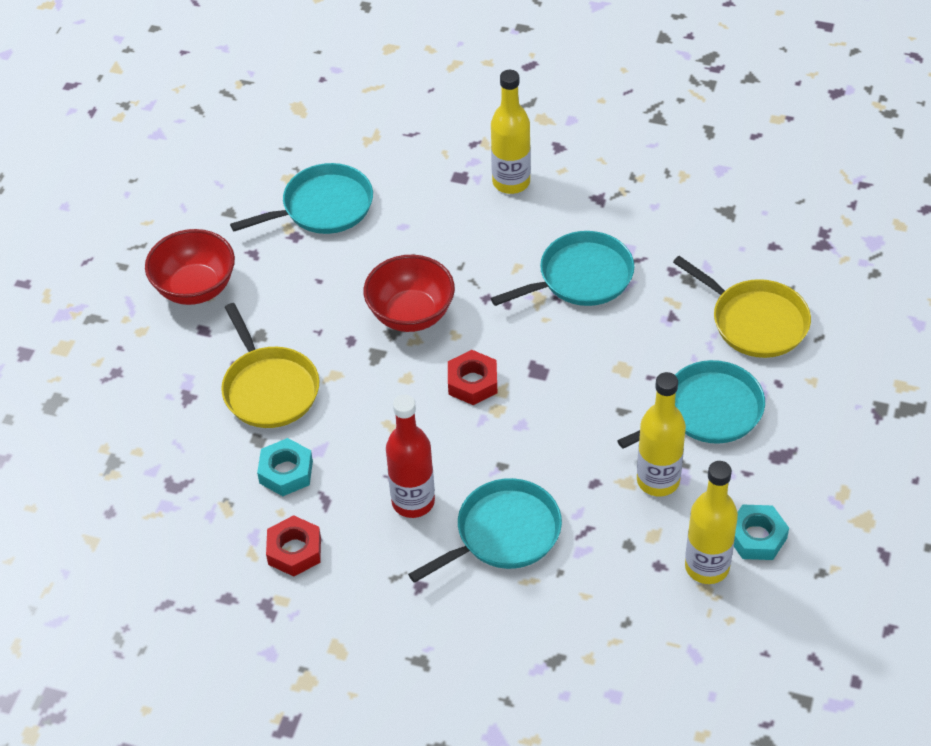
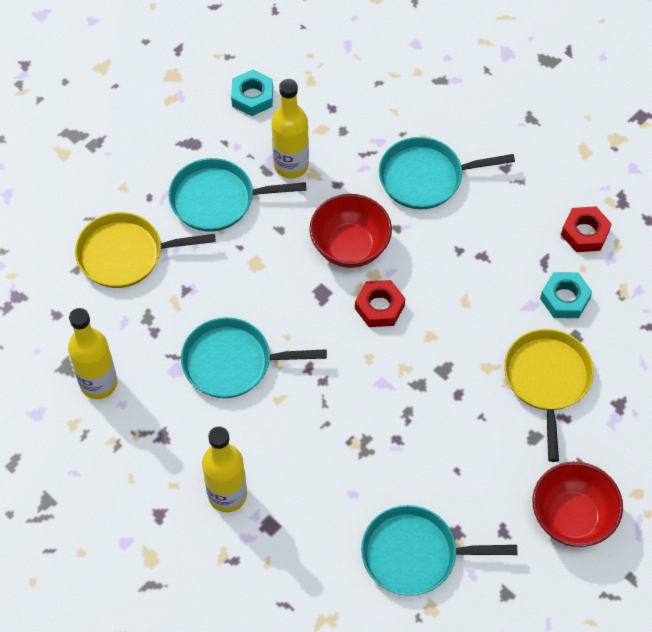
camera: 155 degrees left, 10 degrees up
red bowl [364,255,455,332] -> red bowl moved to [310,194,392,268]
red bottle [386,394,435,518] -> none
yellow pan [673,256,811,358] -> yellow pan turned 75 degrees counterclockwise [75,212,216,288]
yellow bottle [685,461,738,584] -> yellow bottle moved to [68,308,117,399]

